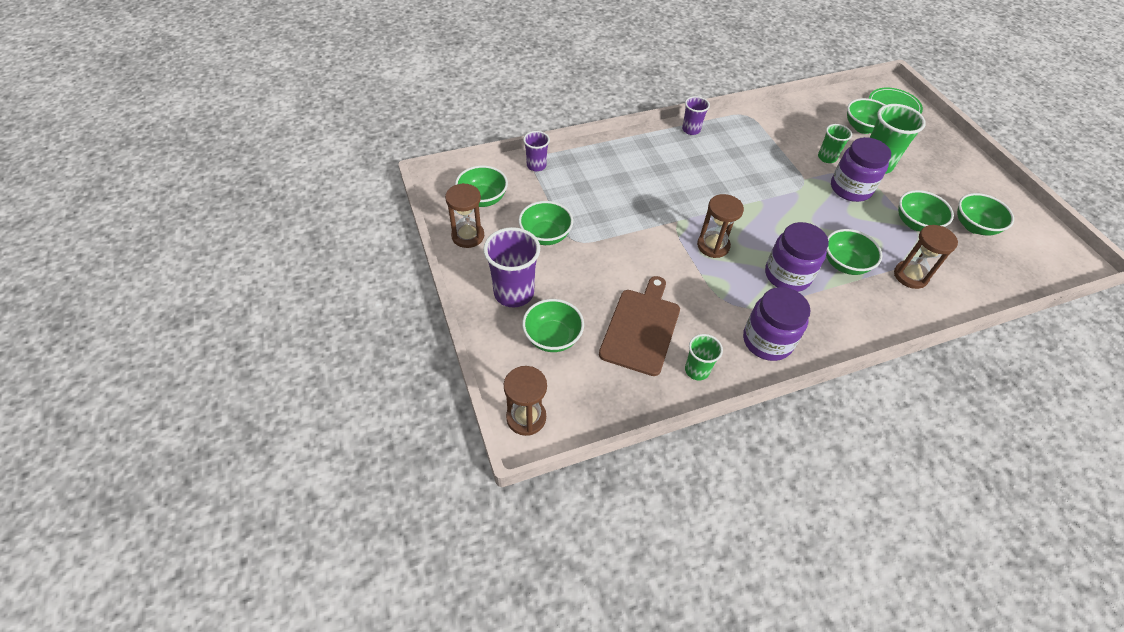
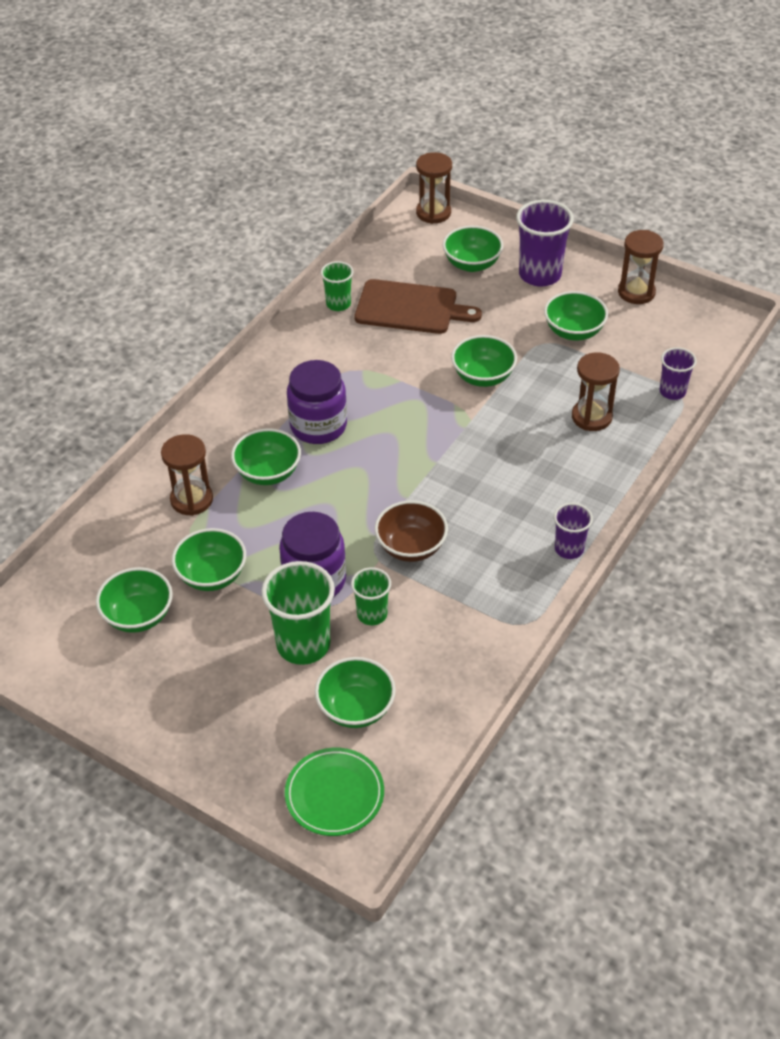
camera: 145 degrees right, 5 degrees down
green bowl [455,166,508,207] -> green bowl moved to [451,335,517,387]
brown cutting board [599,276,680,376] -> brown cutting board turned 60 degrees counterclockwise [355,279,482,334]
brown hourglass [697,194,744,258] -> brown hourglass moved to [572,352,620,431]
purple jar [743,287,811,361] -> none
none -> brown bowl [375,500,448,562]

